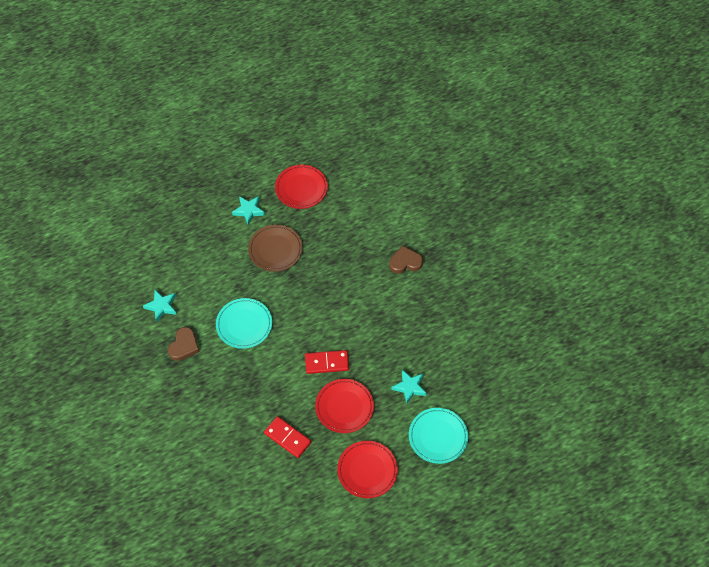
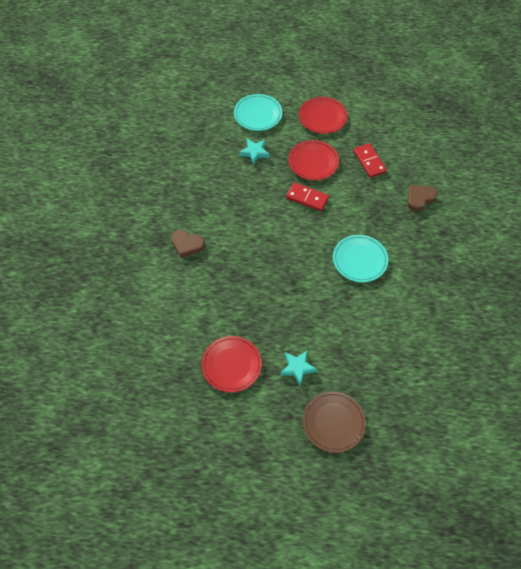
camera: 150 degrees left, 0 degrees up
turquoise star [143,290,177,322] -> none
brown heart [168,327,200,361] -> brown heart moved to [407,185,437,211]
brown plate [248,225,303,272] -> brown plate moved to [303,391,366,453]

